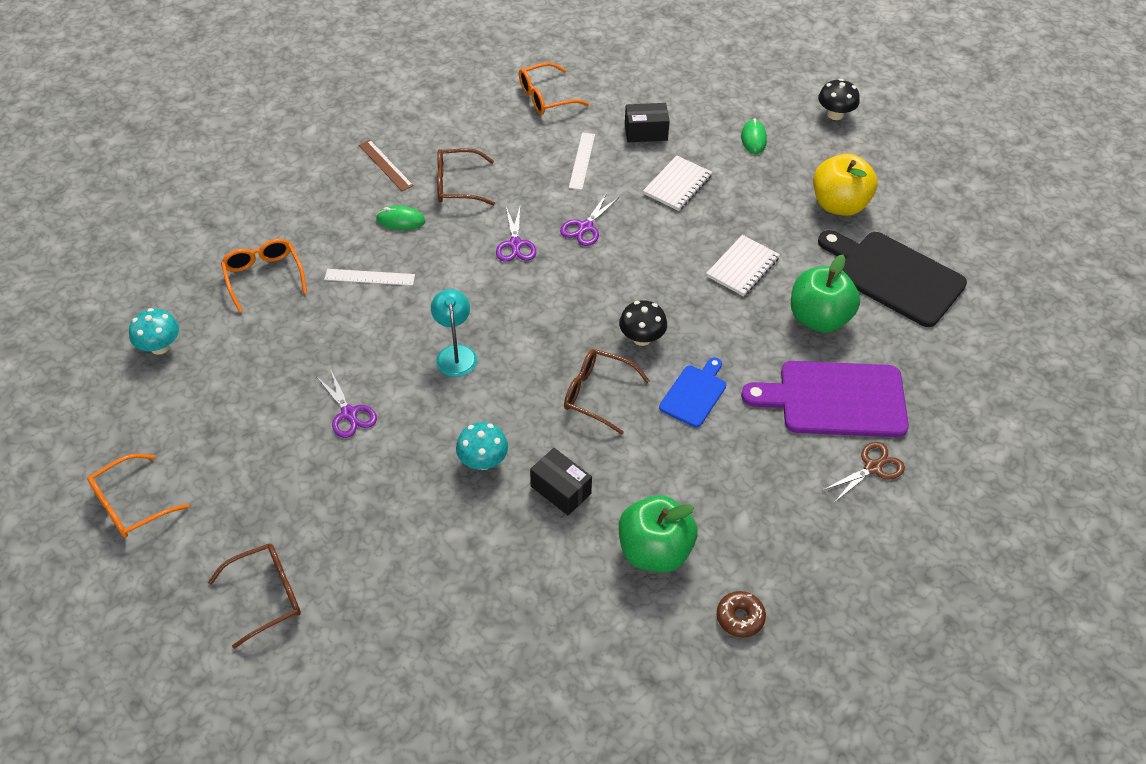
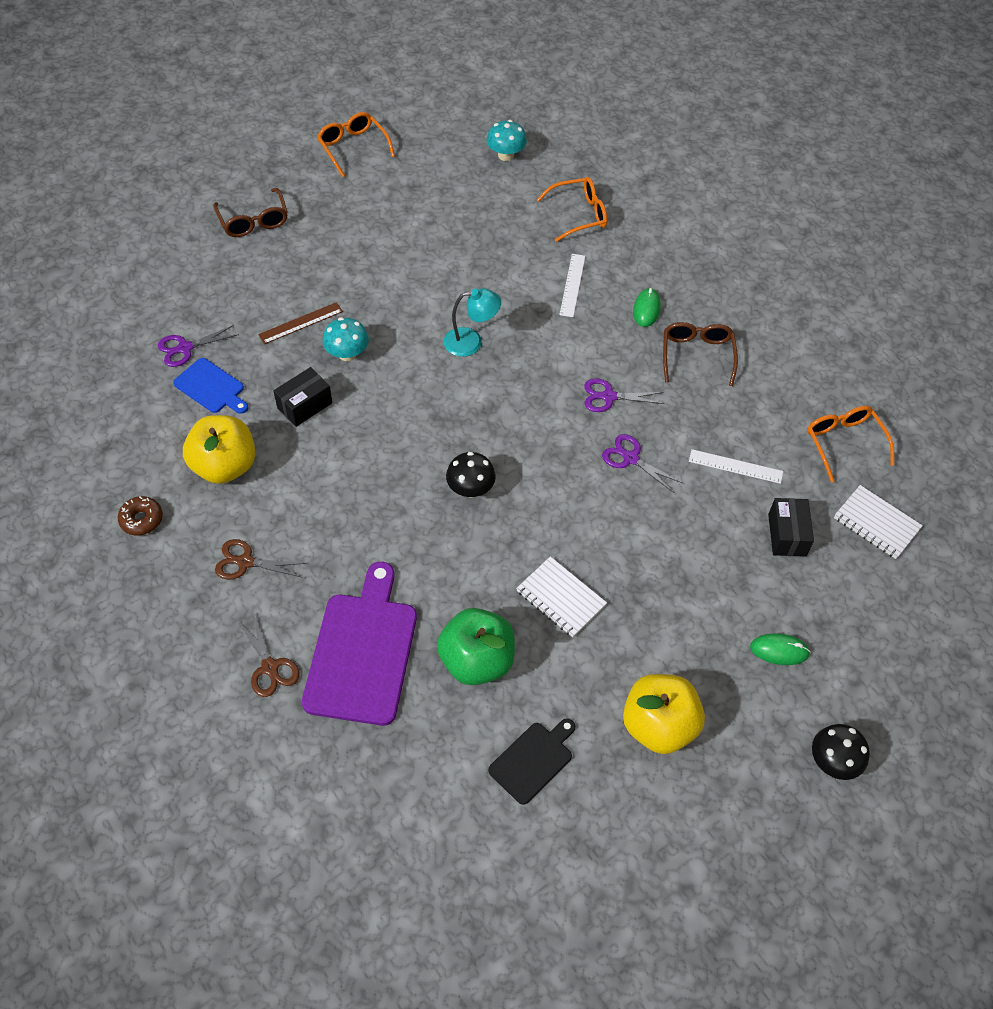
camera: 95 degrees right, 5 degrees up
purple scissors [316,370,377,438] -> purple scissors moved to [158,325,239,367]
brown ruler [359,140,414,191] -> brown ruler moved to [258,302,343,344]
brown glasses [564,349,650,435] -> none
green apple [619,495,697,573] -> yellow apple [183,415,255,484]
white notebook [643,155,712,211] -> white notebook moved to [834,485,923,559]
blue cutting board [659,357,726,428] -> blue cutting board moved to [173,358,248,414]
black cutting board [818,230,967,327] -> black cutting board [488,718,575,805], size x0.54
none -> brown scissors [215,539,307,579]

